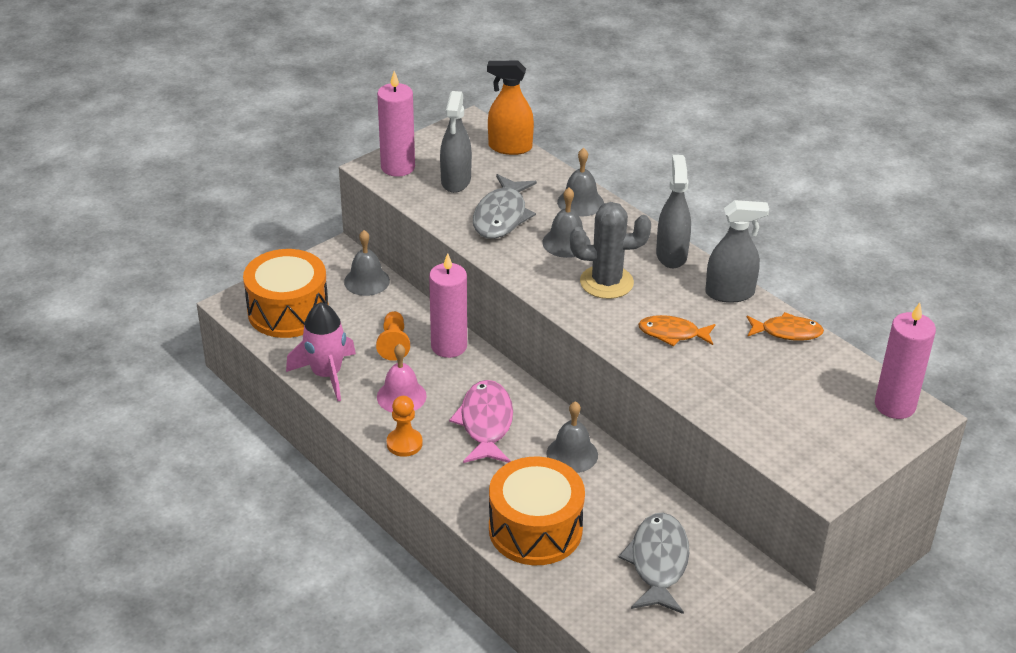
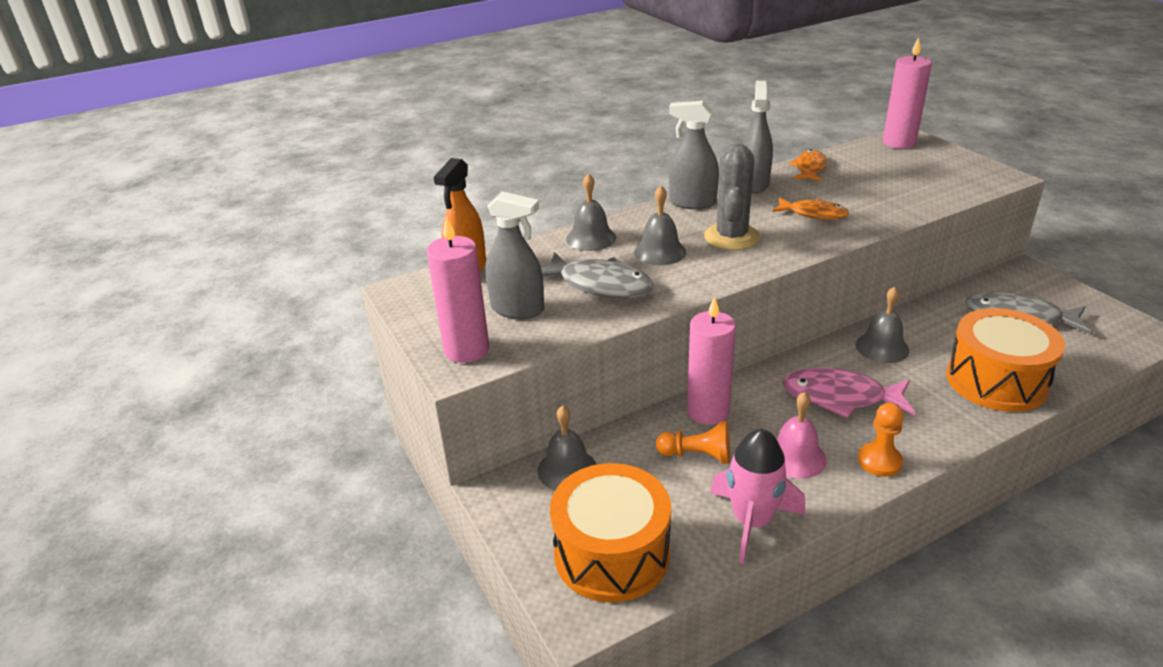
camera: 75 degrees left, 5 degrees down
orange fish [638,315,716,346] -> orange fish turned 90 degrees counterclockwise [772,198,849,220]

